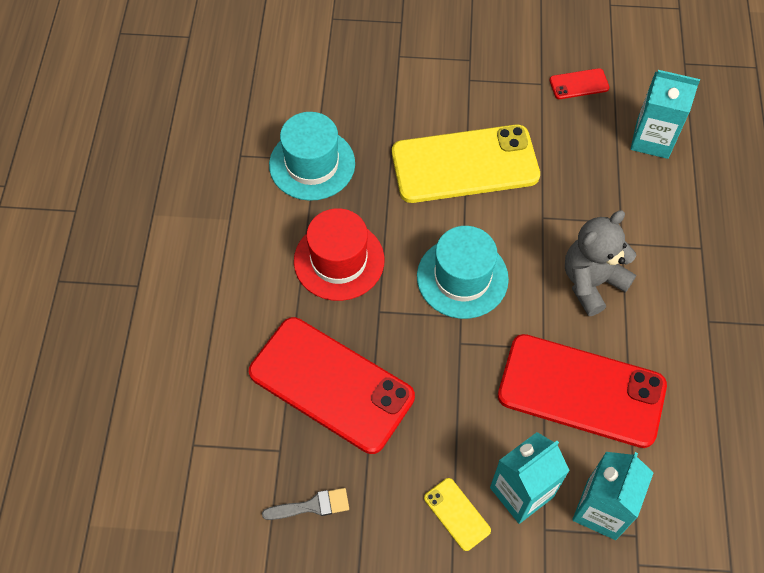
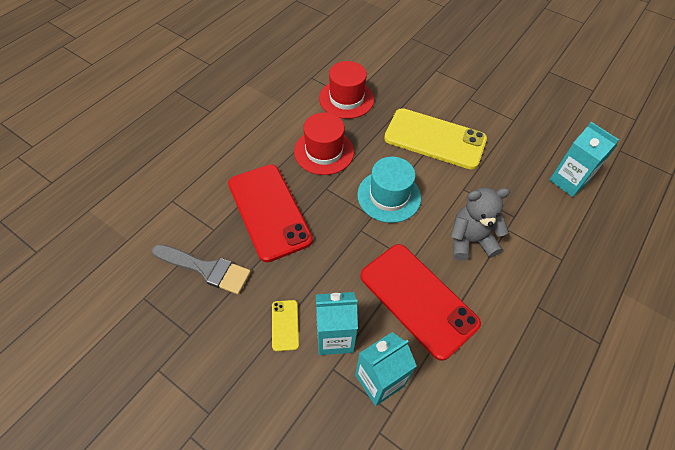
camera: 30 degrees right, 5 degrees down
grey brush [262,488,349,520] -> grey brush [152,244,251,294], size x1.74
turquoise hat [269,112,355,201] -> red hat [319,61,374,119]
red phone [550,68,609,99] -> none

